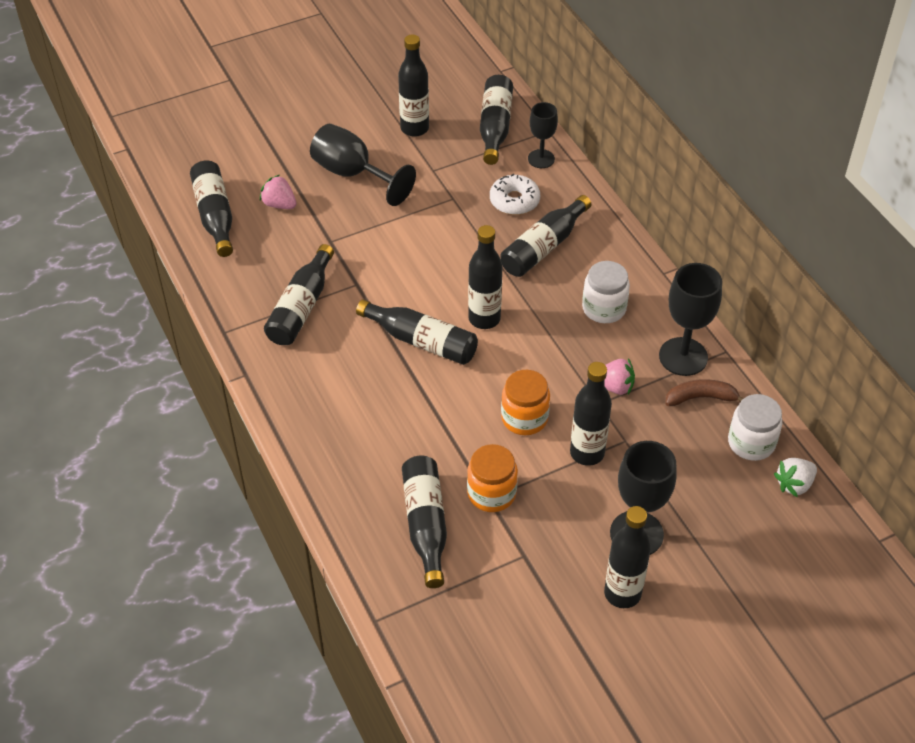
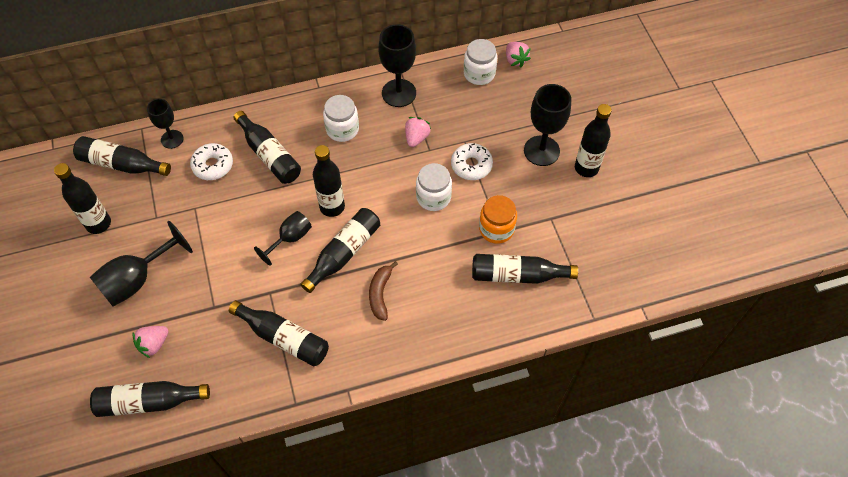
camera: 80 degrees left, 10 degrees up
orange jar [501,370,550,435] -> white jar [416,163,452,211]
black bottle [570,362,612,466] -> white donut [451,143,493,180]
brown banana [666,379,744,406] -> brown banana moved to [369,261,398,321]
white strawberry [774,458,817,497] -> pink strawberry [506,42,531,67]
none -> black goblet [254,211,312,266]

